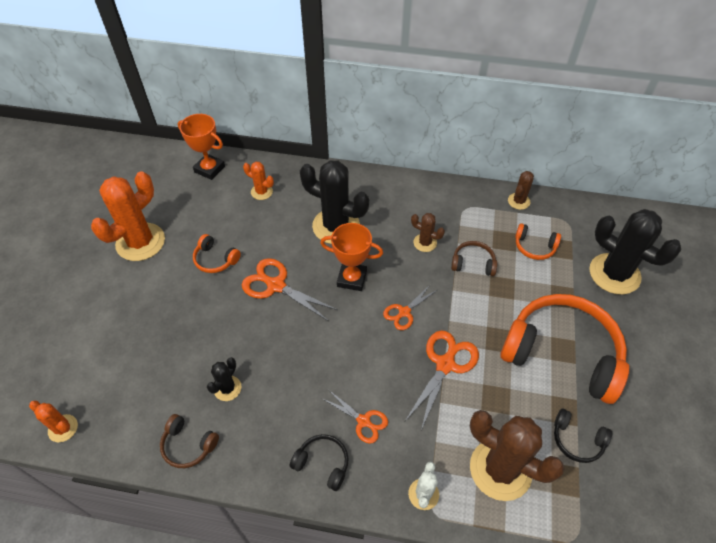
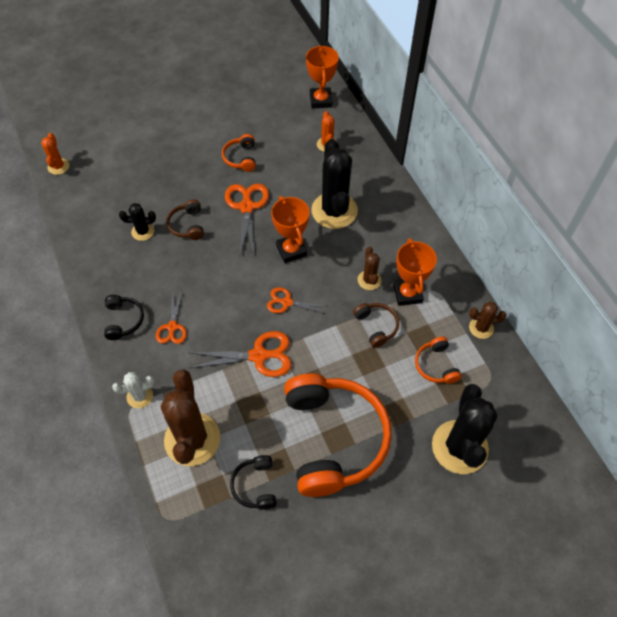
camera: 55 degrees right, 5 degrees up
orange cactus [91,171,165,261] -> none
brown headphones [160,414,219,468] -> brown headphones moved to [166,200,204,240]
none -> orange trophy [393,238,437,306]

